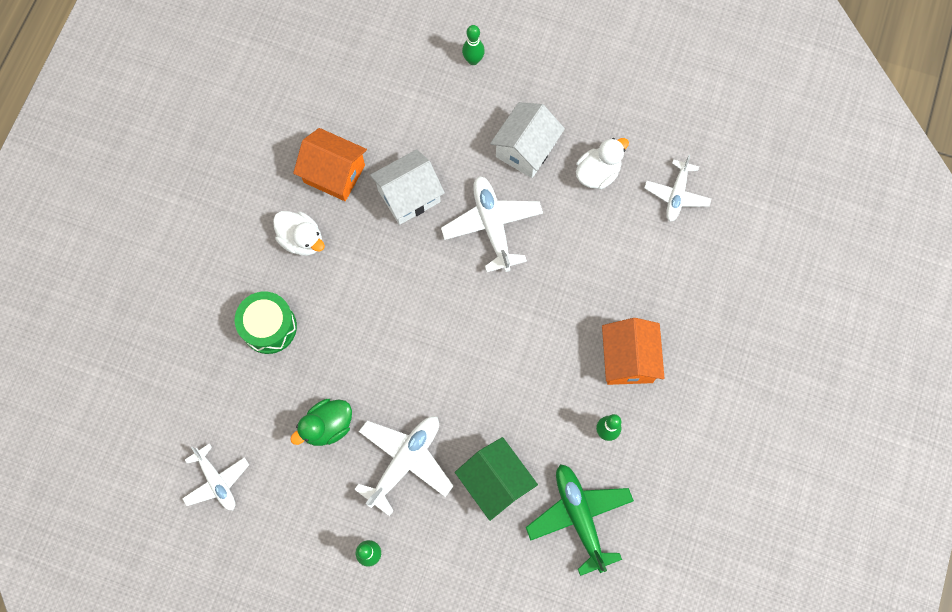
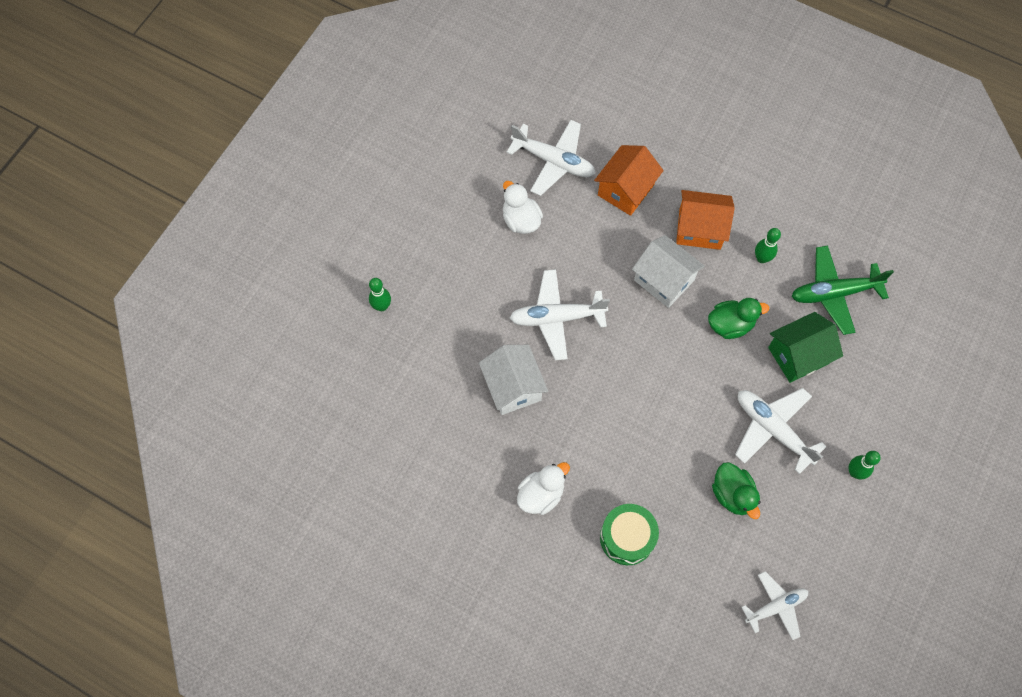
camera: 80 degrees left, 5 degrees down
orange house [293,128,367,201] -> orange house moved to [594,145,664,216]
white house [490,102,565,178] -> white house moved to [632,235,705,308]
white plane [645,155,711,222] -> white plane [507,120,596,196], size x1.52
none -> green duck [708,298,769,339]

